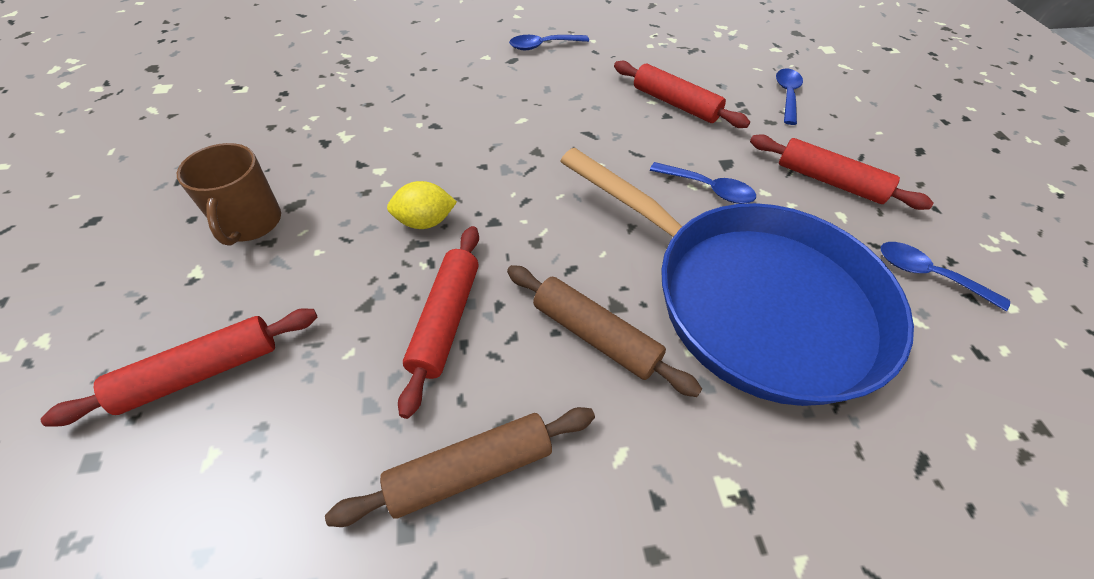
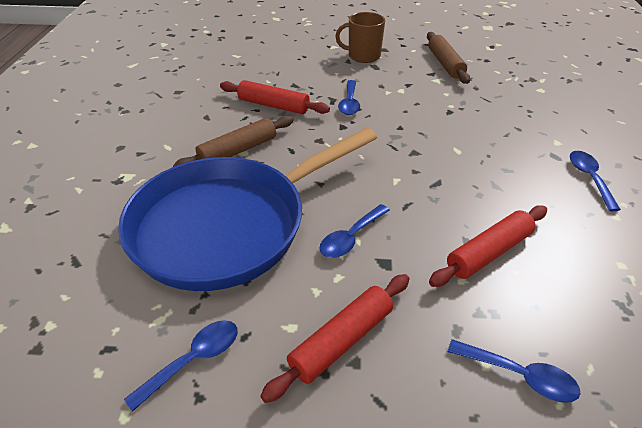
camera: 105 degrees right, 10 degrees down
red rolling pin [41,308,317,427] -> none
brown rolling pin [325,407,595,527] -> brown rolling pin moved to [427,32,470,84]
yellow lemon [387,181,457,229] -> blue spoon [338,80,360,115]

